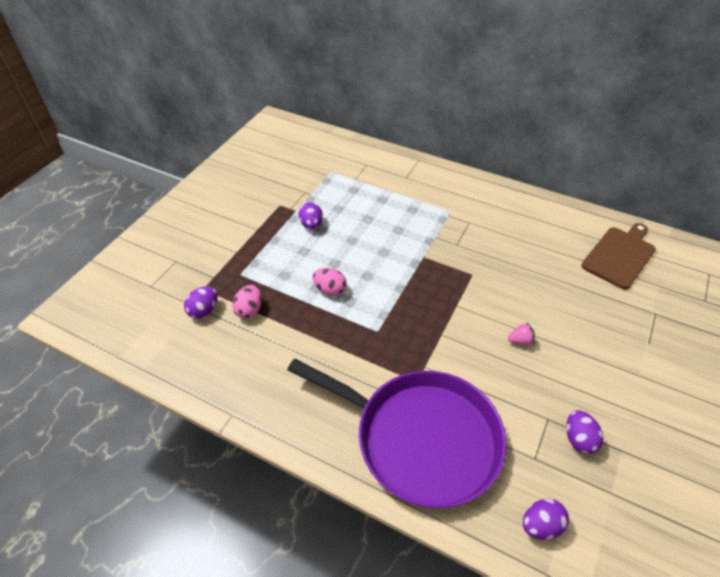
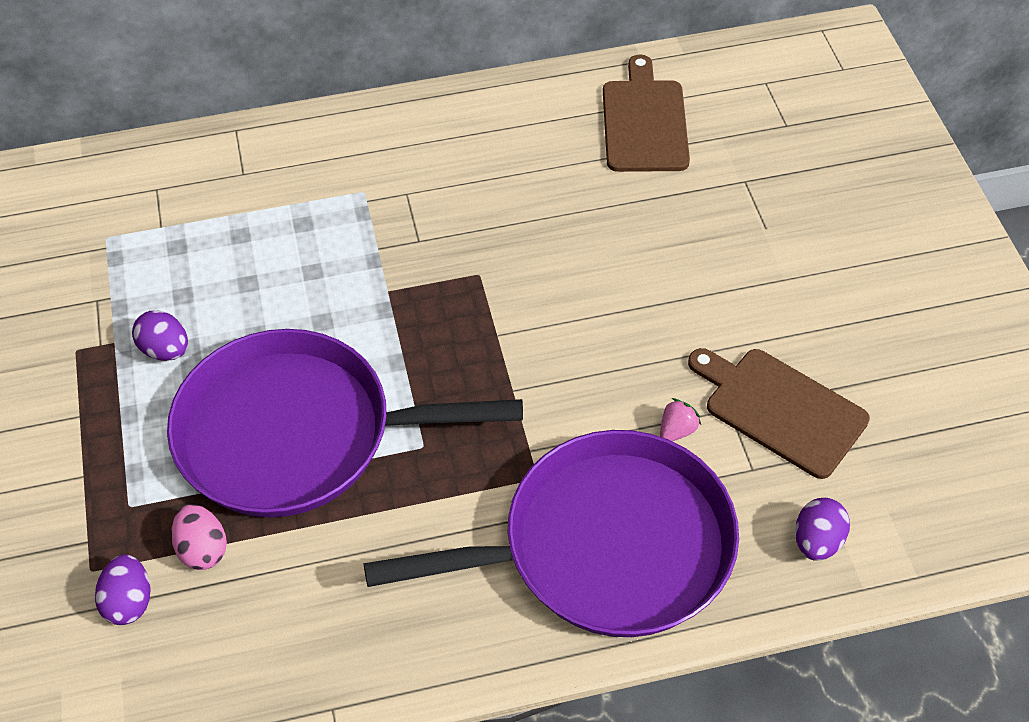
camera: 40 degrees left, 5 degrees up
pink egg [312,268,346,296] -> purple pan [167,329,523,518]
pink strawberry [508,323,535,346] -> pink strawberry moved to [660,398,701,441]
purple egg [566,410,604,454] -> brown cutting board [688,348,870,479]

